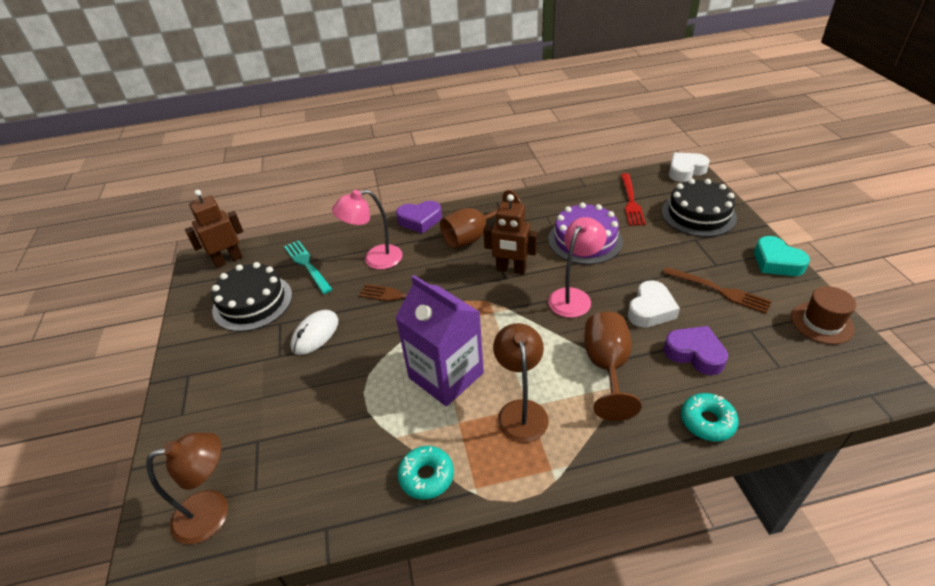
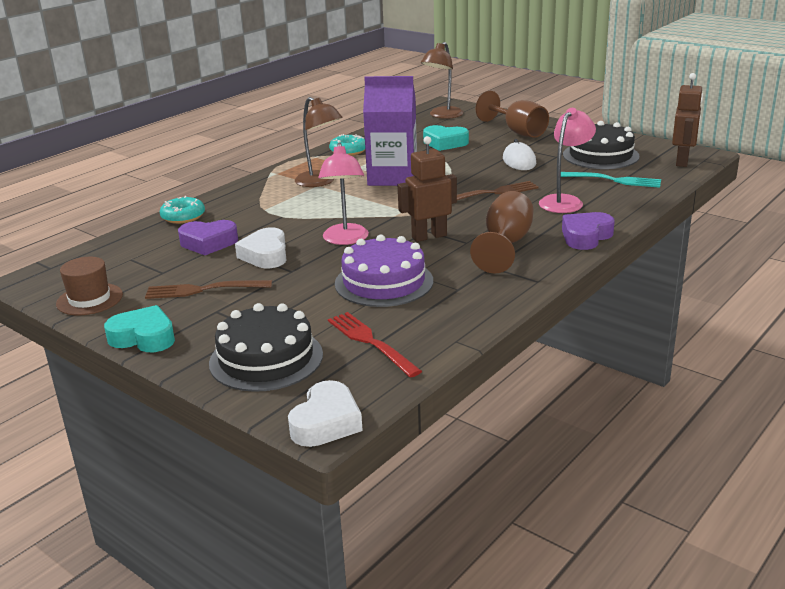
camera: 140 degrees right, 15 degrees down
brown goblet [584,312,642,421] -> brown goblet moved to [476,91,549,138]
none -> turquoise heart [423,125,469,151]

